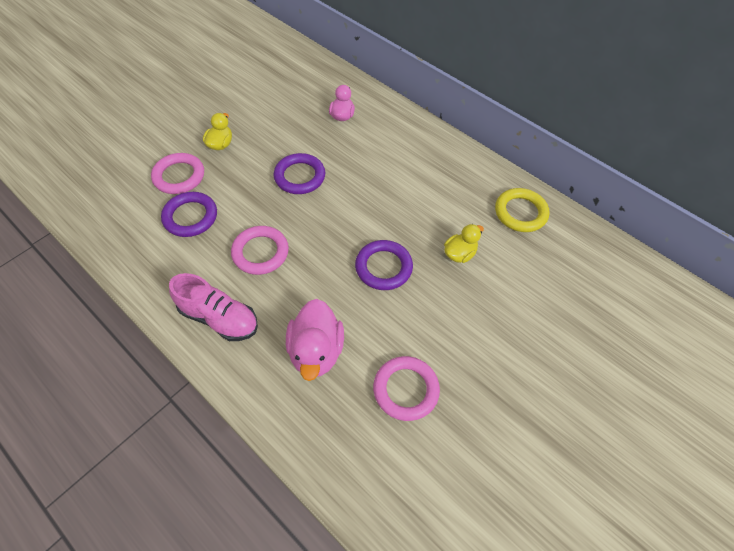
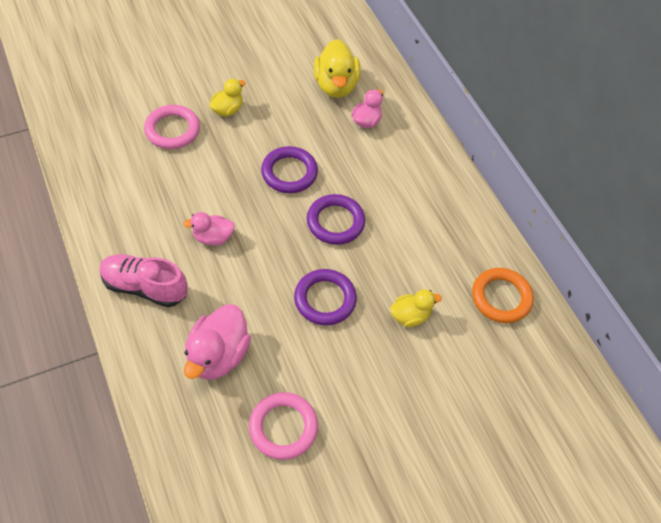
camera: 20 degrees right, 0 degrees up
purple ring [161,192,217,237] -> purple ring moved to [307,194,365,245]
pink shoe [169,273,258,341] -> pink shoe turned 150 degrees clockwise [100,254,188,307]
pink ring [231,226,289,275] -> pink duck [183,212,235,246]
yellow ring [495,188,550,232] -> orange ring [472,268,534,323]
none -> yellow duck [314,39,360,98]

